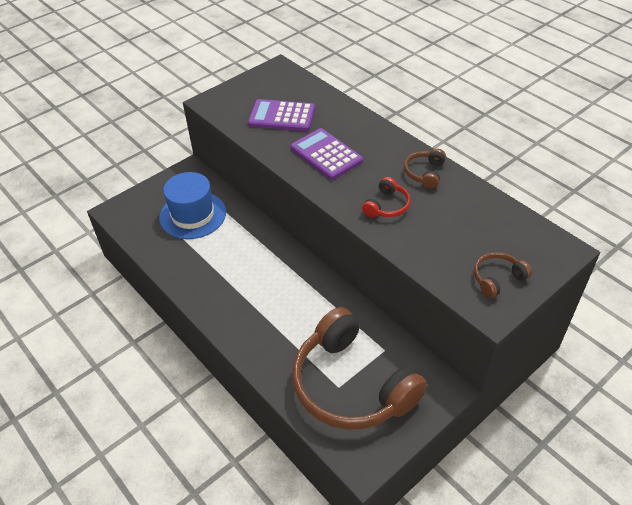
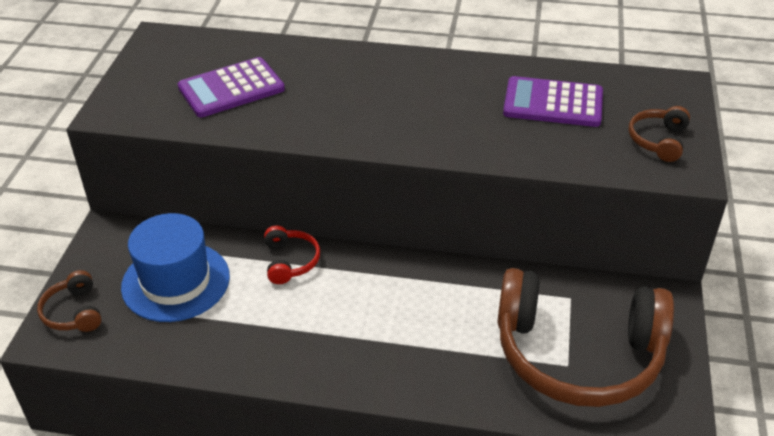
camera: 40 degrees left, 5 degrees down
purple calculator [290,128,363,180] -> purple calculator moved to [503,76,603,127]
red headphones [362,177,410,217] -> red headphones moved to [264,225,320,284]
brown headphones [404,148,446,189] -> brown headphones moved to [37,270,101,332]

